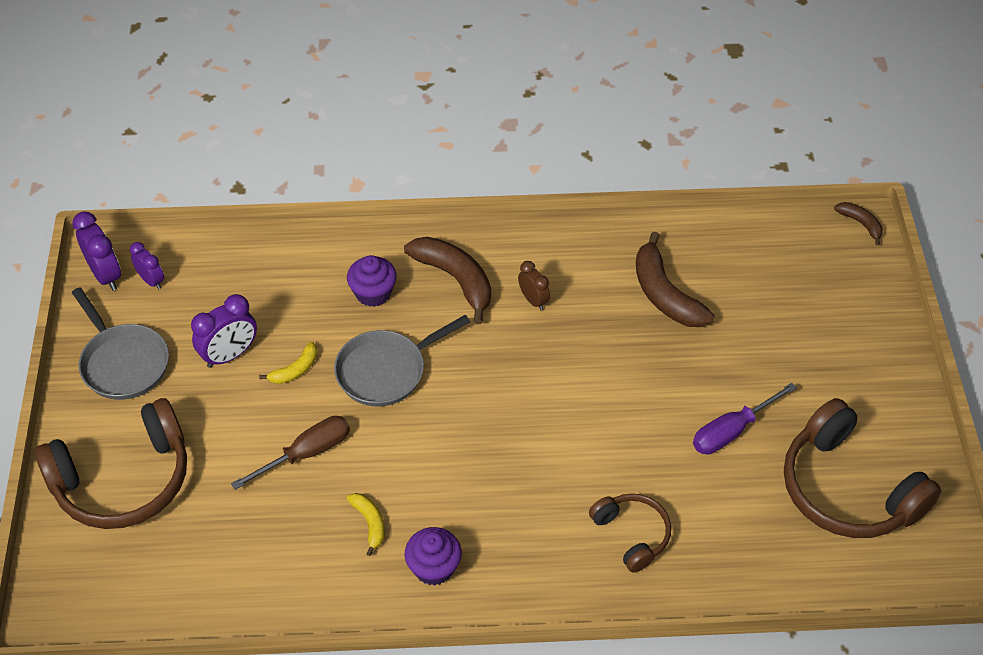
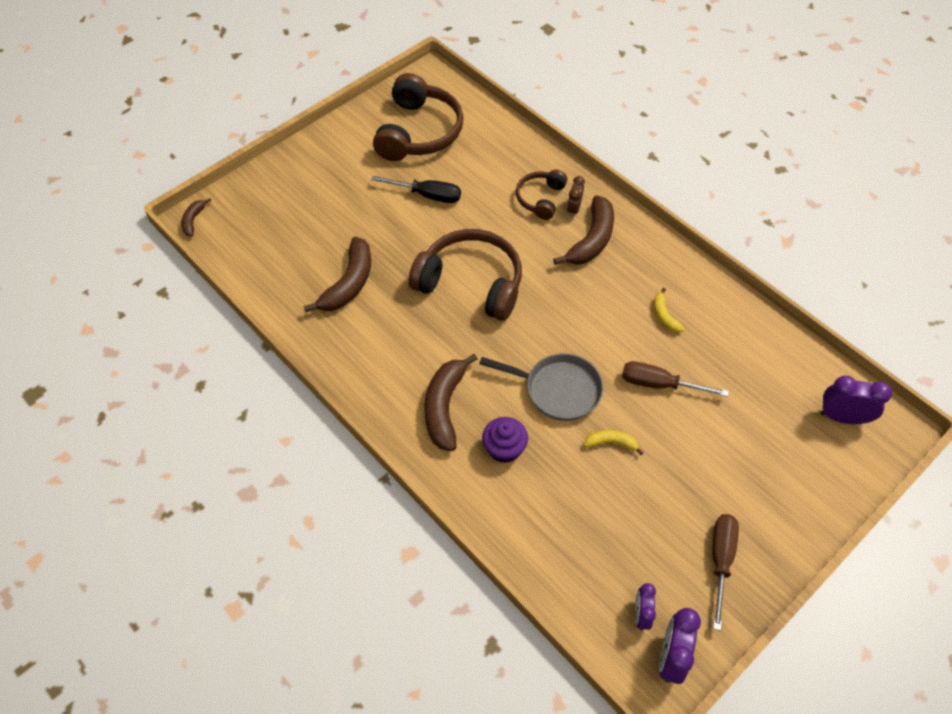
camera: 130 degrees left, 5 degrees up
brown headphones [35,398,187,529] -> brown headphones moved to [409,229,522,321]
grey pan [72,287,169,400] -> brown screwdriver [712,514,739,631]
purple clock [191,294,257,368] -> purple clock moved to [821,376,892,424]
yellow banana [347,493,384,556] -> yellow banana turned 45 degrees counterclockwise [654,288,685,333]
purple cupcake [405,527,462,586] -> none
brown clock [518,261,550,310] -> brown clock moved to [567,176,585,218]
purple screwdriver [693,383,797,454] -> black screwdriver [371,176,461,203]
none -> brown banana [553,195,614,265]

